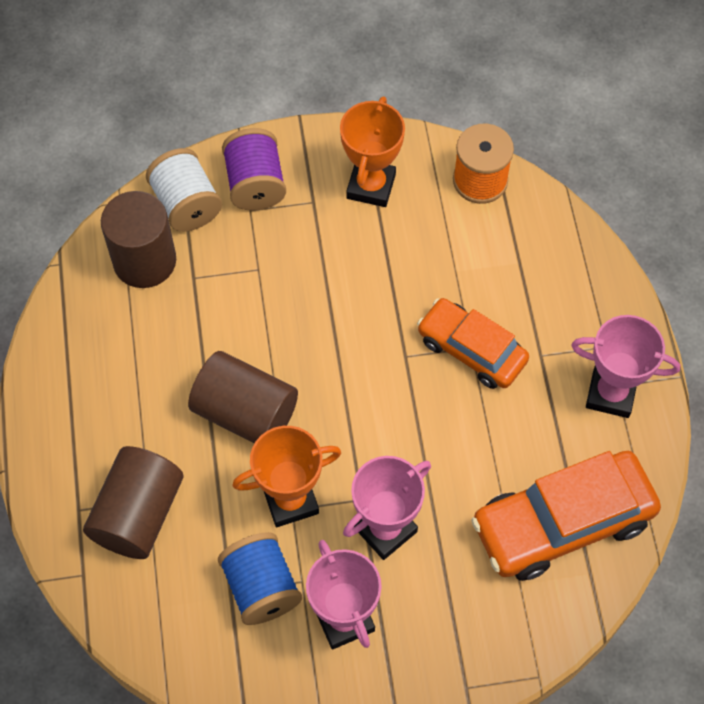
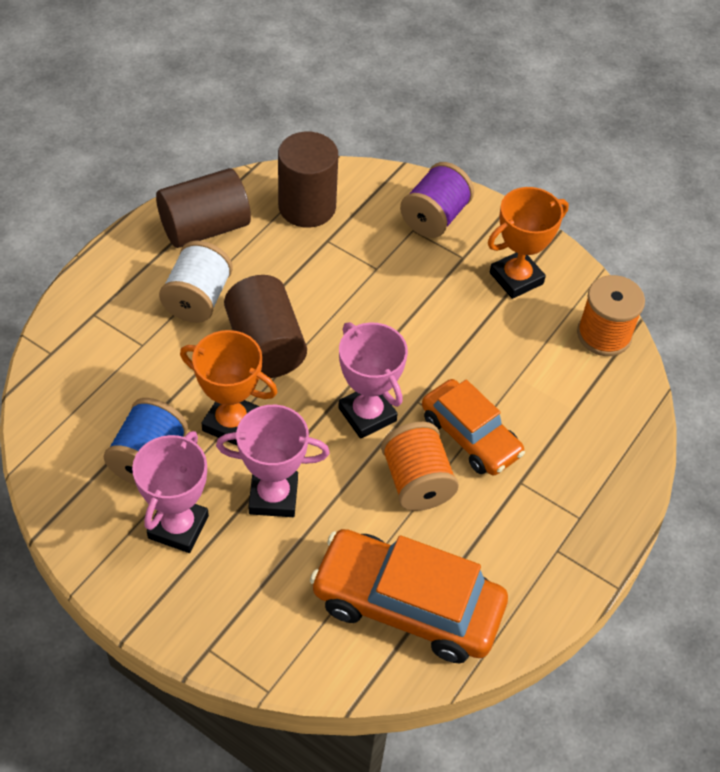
camera: 40 degrees right, 10 degrees down
brown cylinder [83,446,184,559] -> brown cylinder moved to [156,168,251,248]
white spool [146,148,222,232] -> white spool moved to [159,241,233,323]
orange car [417,298,529,389] -> orange car turned 150 degrees clockwise [422,379,525,475]
pink trophy [571,315,680,418] -> pink trophy moved to [338,322,408,439]
none -> orange spool [381,422,459,511]

